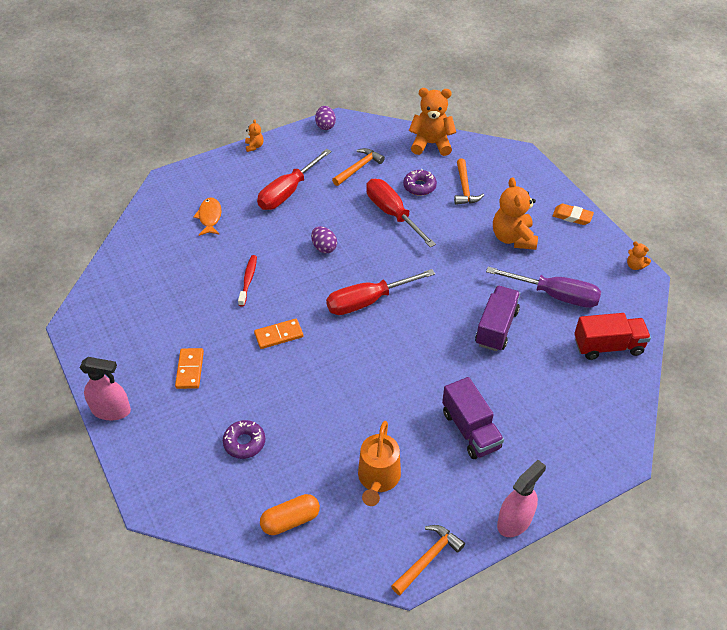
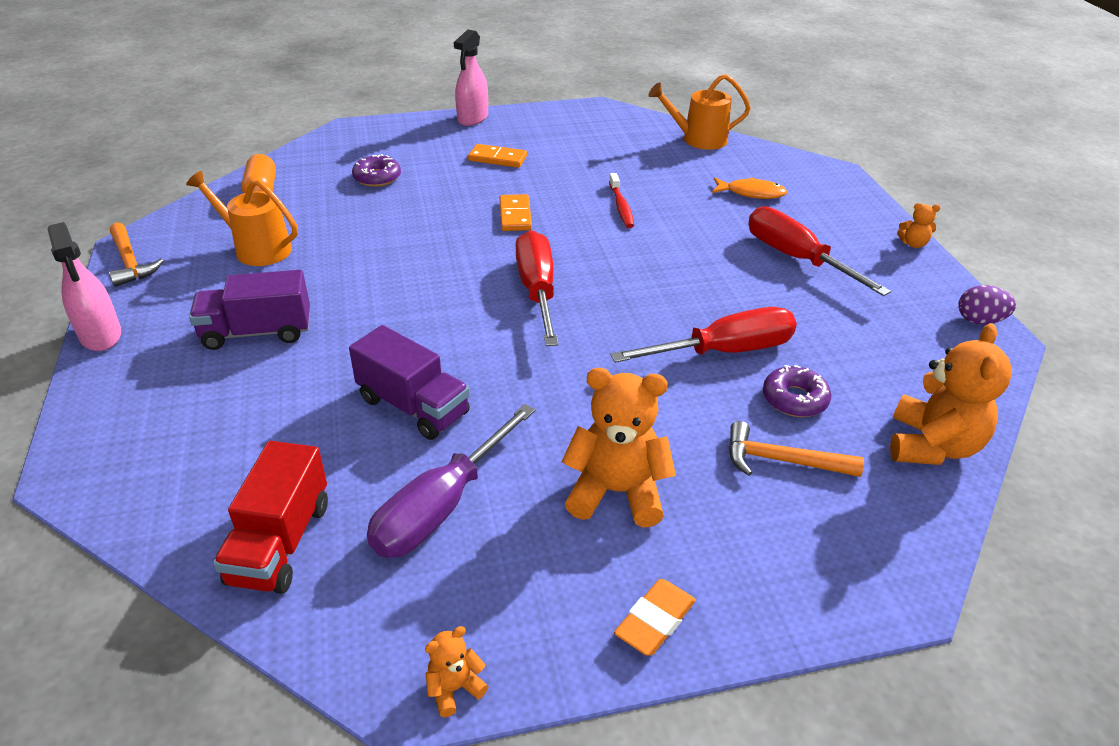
camera: 105 degrees right, 10 degrees down
red toothbrush [238,255,257,307] -> red toothbrush turned 60 degrees clockwise [609,173,634,228]
purple egg [311,226,337,253] -> none
orange hammer [332,148,385,186] -> none
none -> orange watering can [649,74,751,150]

